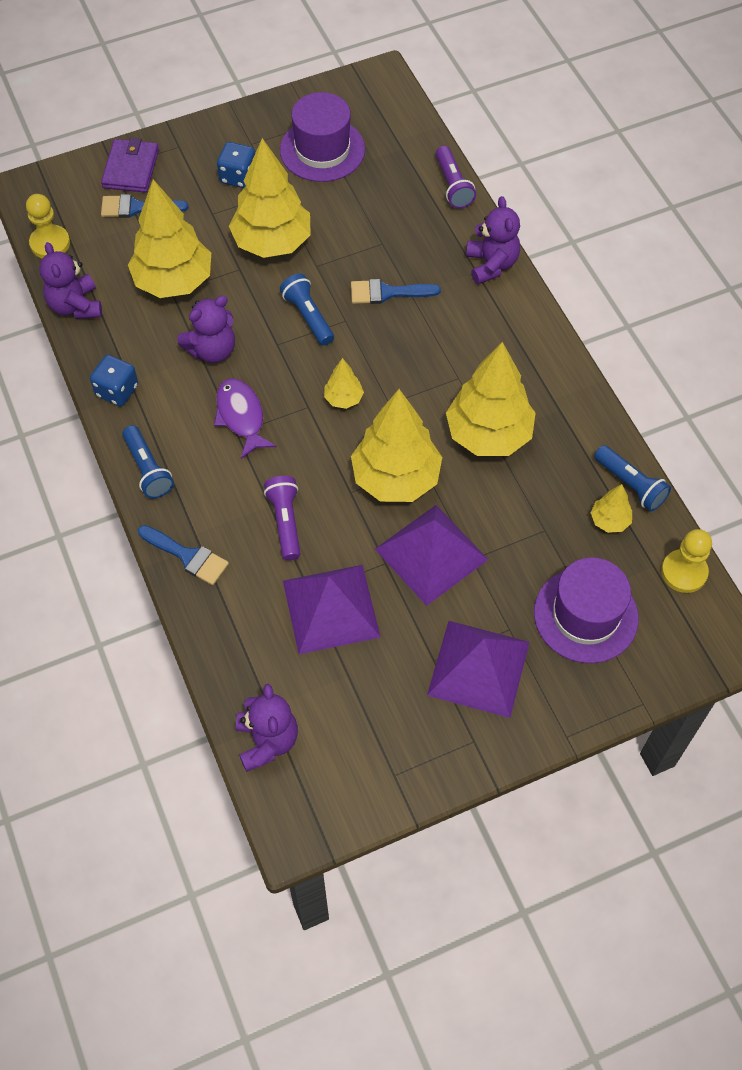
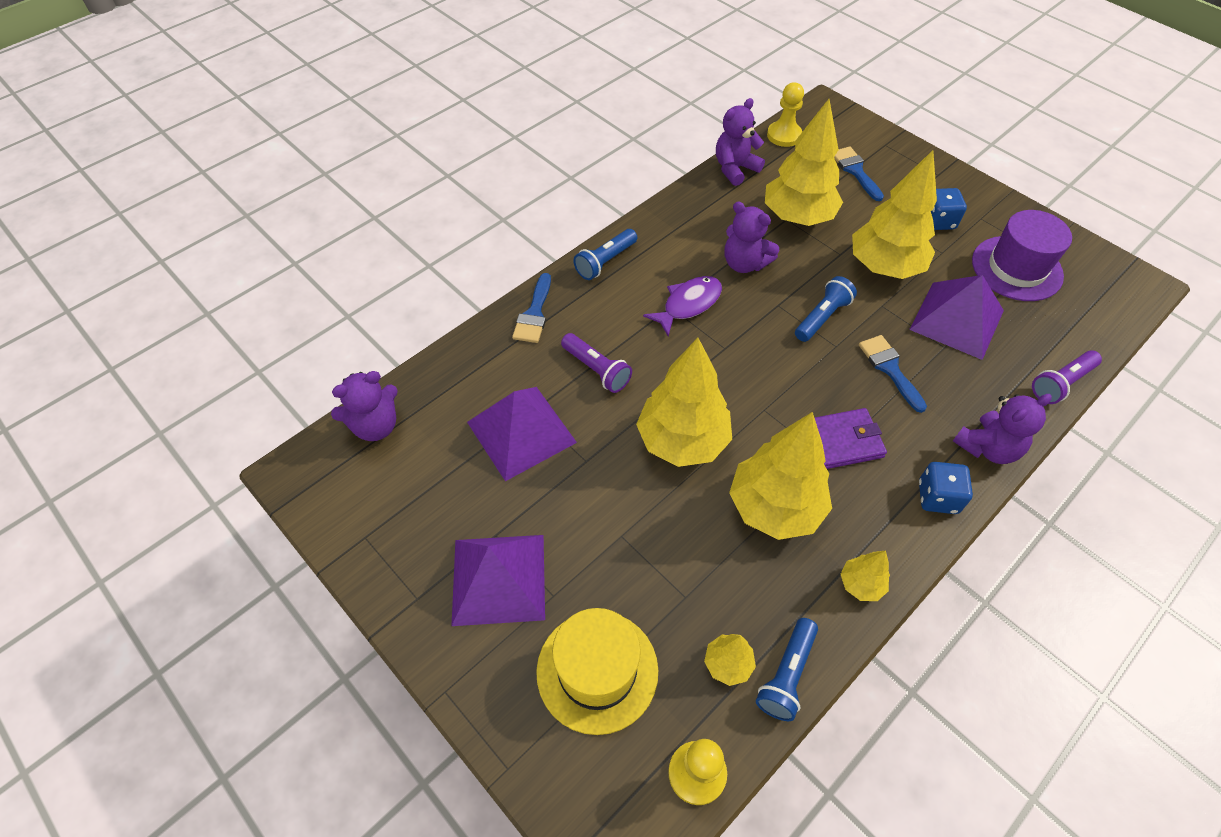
camera: 70 degrees right, 5 degrees down
blue dice [90,355,138,406] -> blue dice moved to [919,462,973,514]
purple wallet [101,138,159,193] -> purple wallet moved to [815,408,887,469]
purple flashlight [264,476,301,561] -> purple flashlight turned 75 degrees clockwise [561,333,632,393]
yellow tree [324,358,364,409] -> yellow tree moved to [841,551,890,601]
purple pyramid [375,505,488,606] -> purple pyramid moved to [909,275,1004,360]
purple hat [534,557,639,663] -> yellow hat [536,608,658,735]

